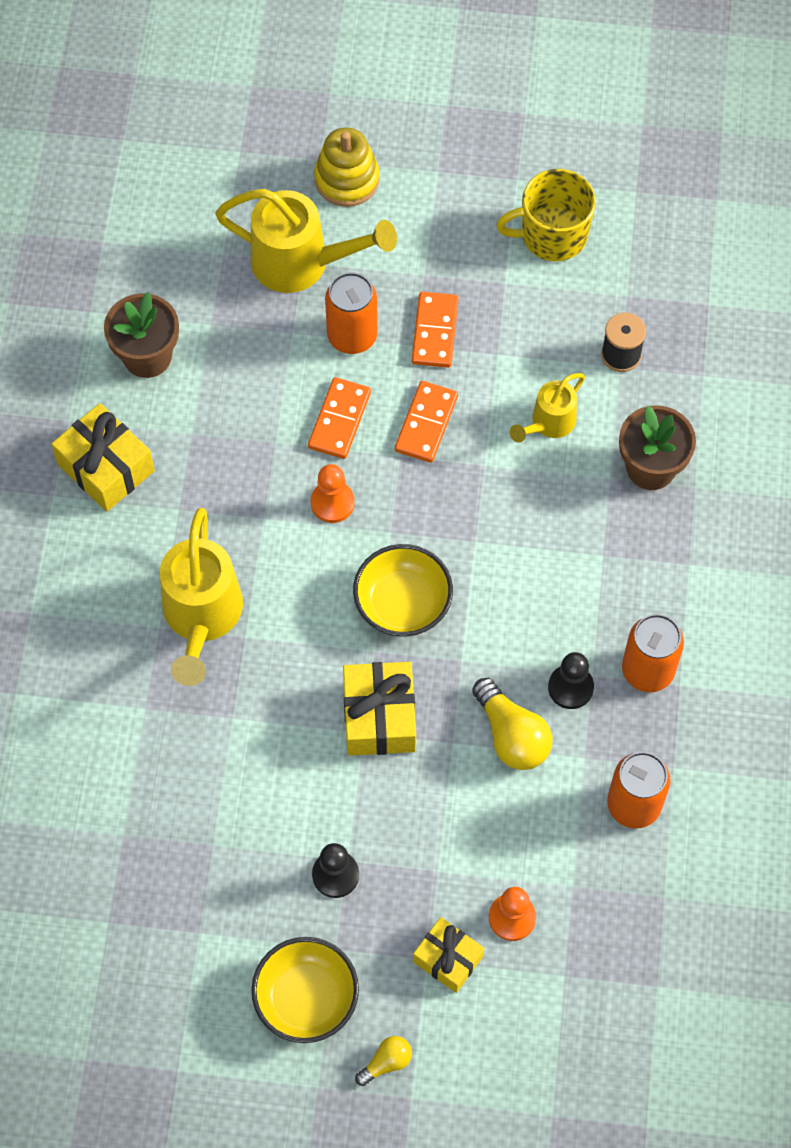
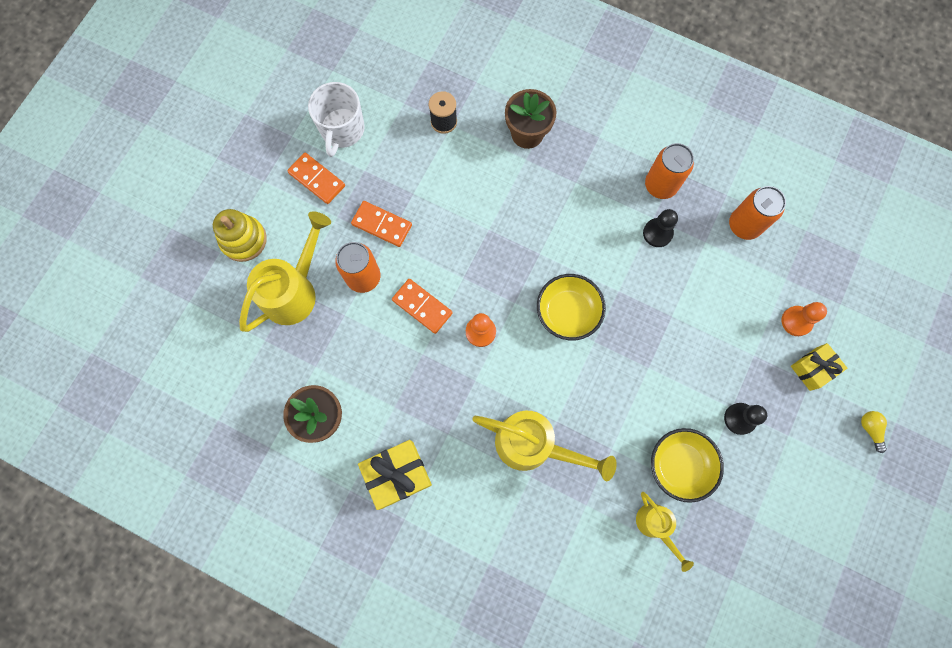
camera: 70 degrees left, 10 degrees up
yellow bowl [251,937,359,1043] -> yellow bowl moved to [651,428,724,503]
yellow gift [343,662,416,756] -> none
orange domino [395,381,458,463] -> orange domino moved to [287,153,345,204]
yellow light bulb [472,678,553,770] -> none
yellow mug [496,169,596,261] -> white mug [308,82,365,157]
yellow watering can [510,373,585,443] -> yellow watering can moved to [636,492,694,572]

